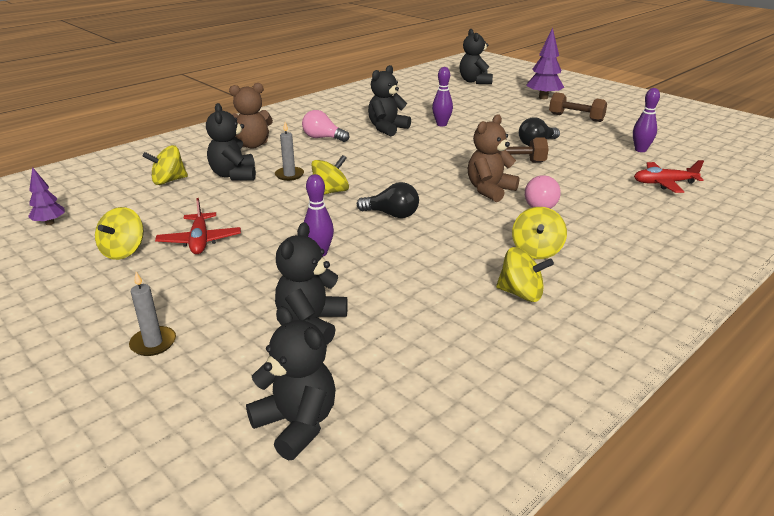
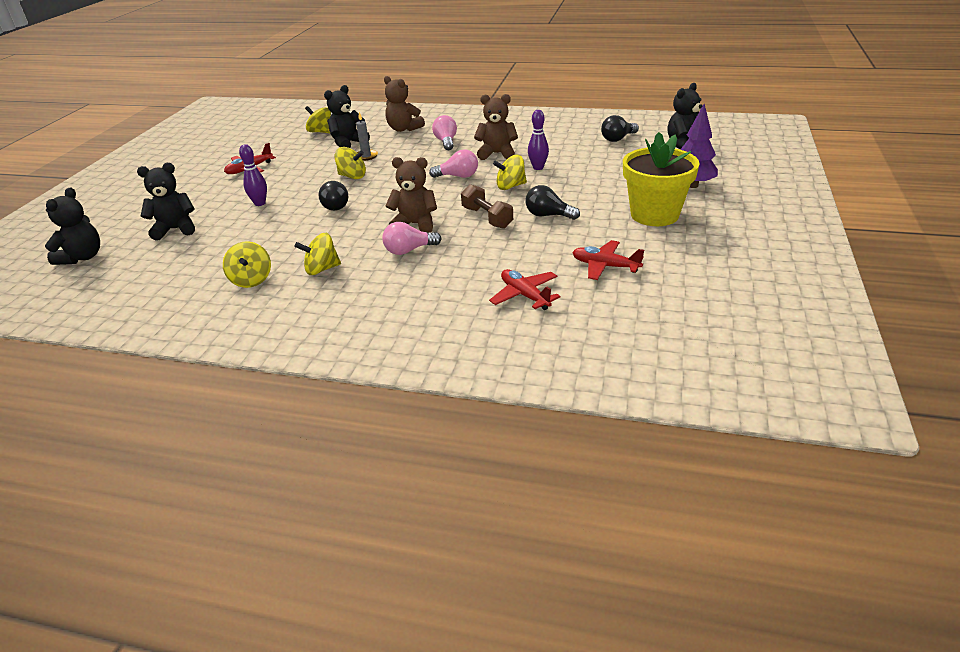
camera: 60 degrees right, 5 degrees up
purple tree [28,167,65,225] -> none
yellow spinning top [95,207,144,260] -> yellow spinning top moved to [493,155,527,190]
grey candle [129,272,176,356] -> none
black teddy bear [368,65,411,136] -> brown teddy bear [474,94,518,160]
brown dumbbell [549,92,607,122] -> yellow flower pot [623,132,699,226]
purple bowling pin [633,88,660,152] -> red plane [572,240,644,280]
none -> pink light bulb [429,149,478,178]
none -> black light bulb [601,115,639,142]

